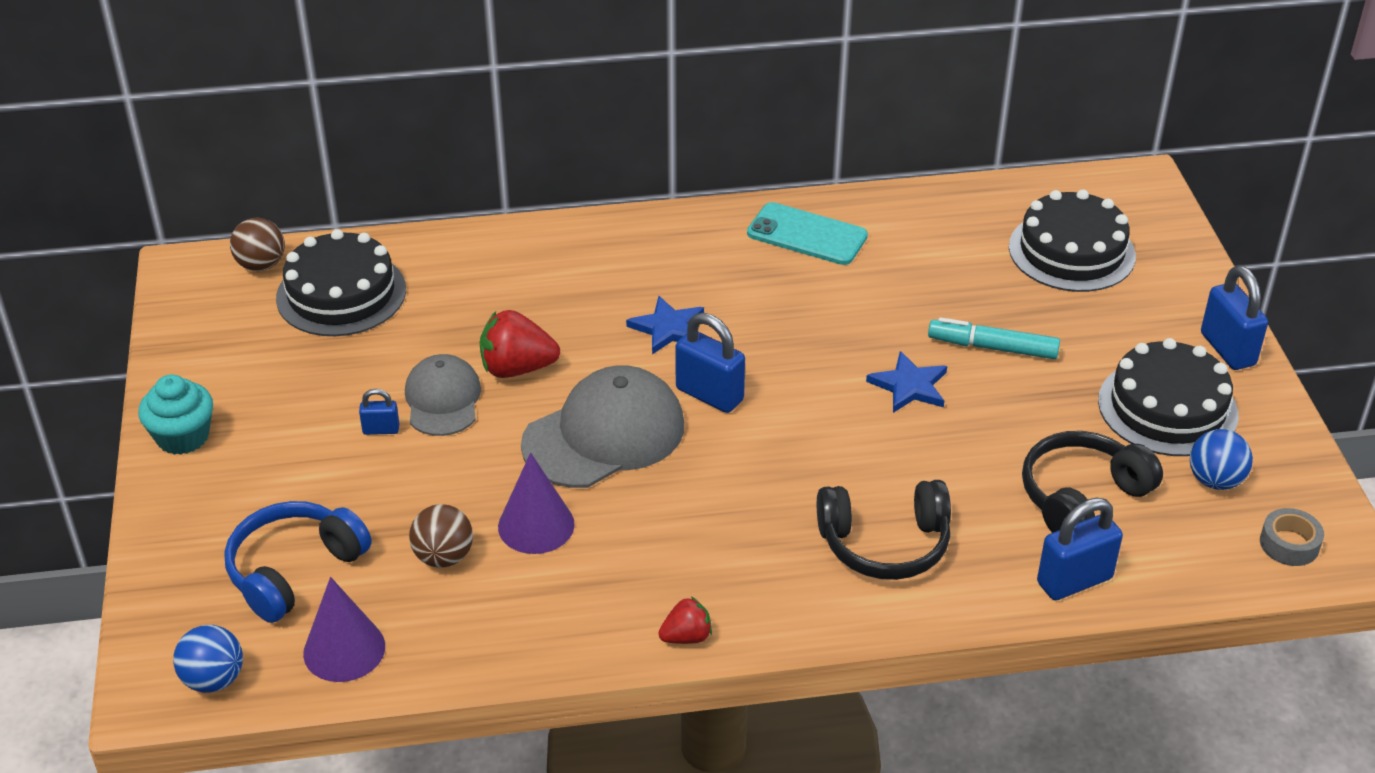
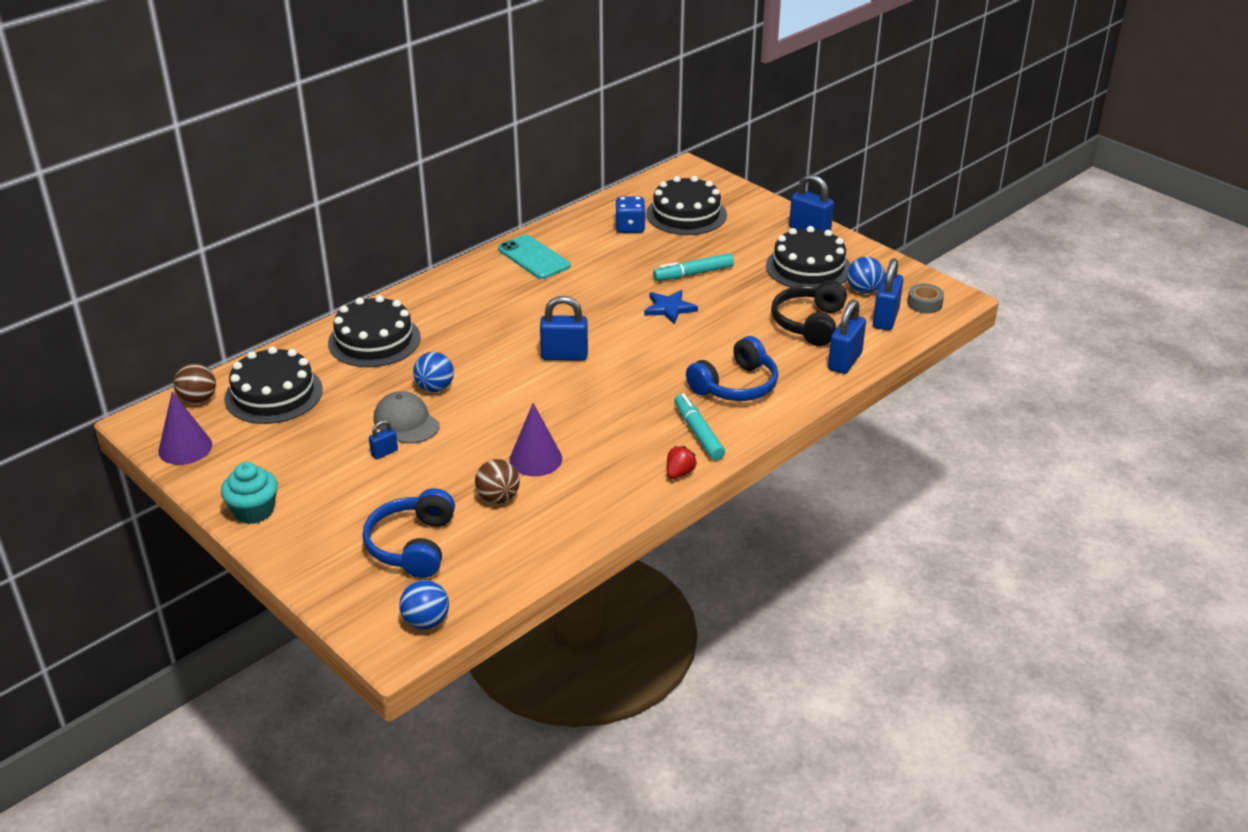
camera: 35 degrees left, 5 degrees down
purple cone [303,577,385,682] -> purple cone moved to [158,392,212,465]
red strawberry [480,310,560,378] -> blue ball [413,352,454,392]
grey cap [521,365,684,488] -> none
blue star [626,296,704,354] -> none
turquoise phone [747,202,868,265] -> turquoise phone turned 60 degrees clockwise [498,235,570,279]
black headphones [817,480,951,580] -> blue headphones [686,336,778,401]
none -> black cake [328,295,421,367]
none -> blue dice [615,196,646,233]
none -> turquoise marker [674,393,725,460]
none -> blue padlock [873,258,903,330]

